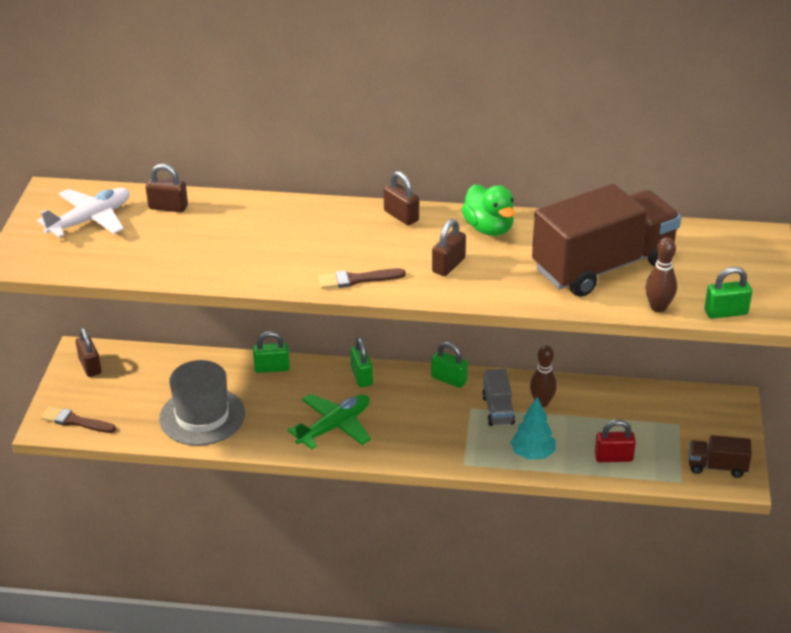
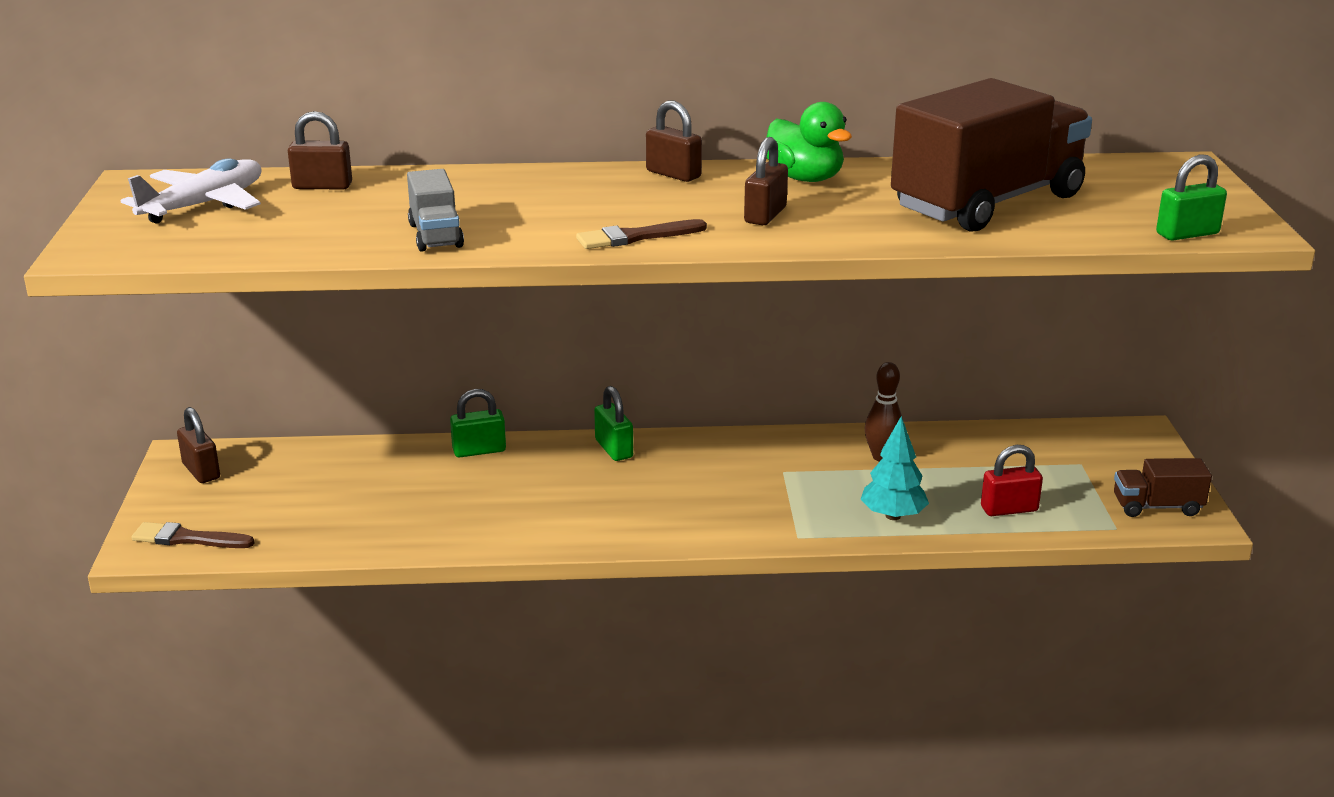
camera: 10 degrees left, 10 degrees down
grey hat [159,360,245,446] -> none
green plane [288,394,371,449] -> none
green padlock [431,342,468,388] -> none
grey truck [482,369,515,426] -> grey truck moved to [407,169,464,252]
brown bowling pin [645,237,677,313] -> none

